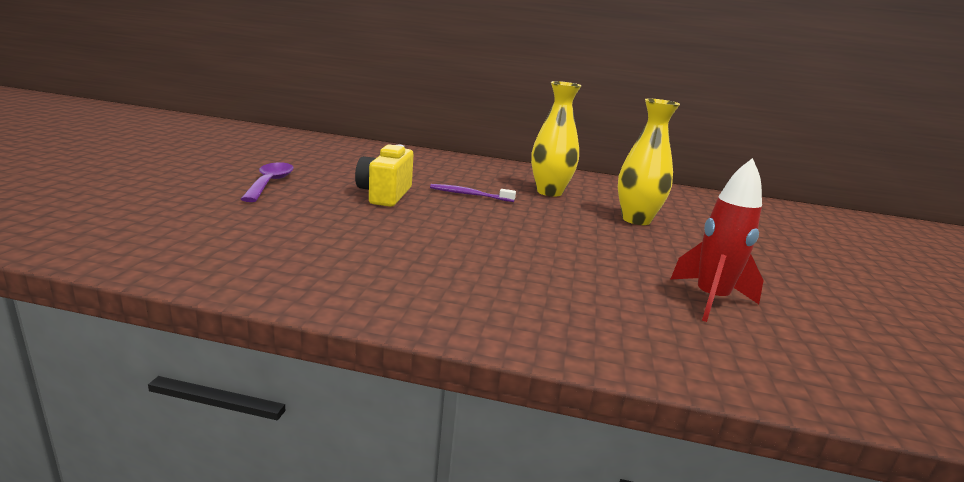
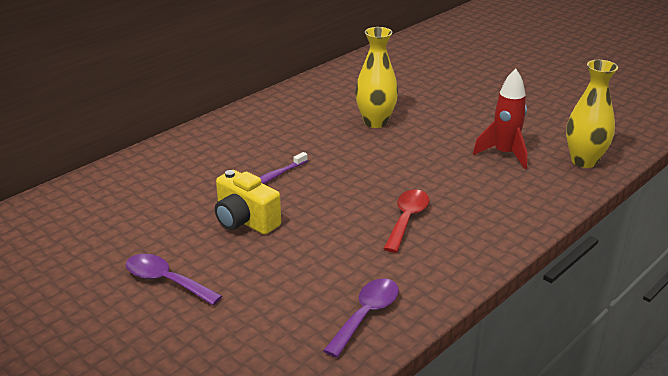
camera: 55 degrees left, 10 degrees up
yellow vase [531,81,582,197] -> yellow vase moved to [566,60,618,168]
none -> purple spoon [323,278,399,358]
none -> red spoon [383,189,429,253]

